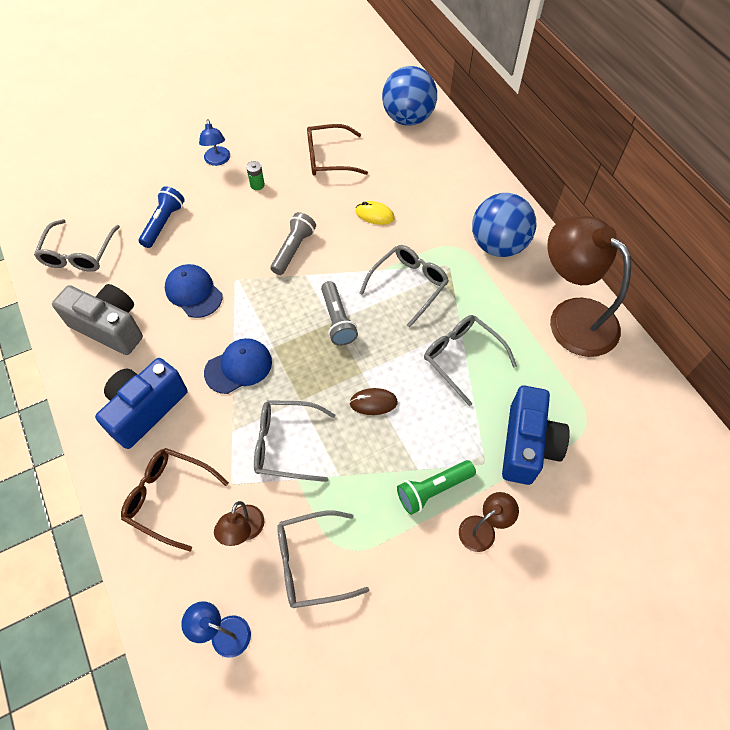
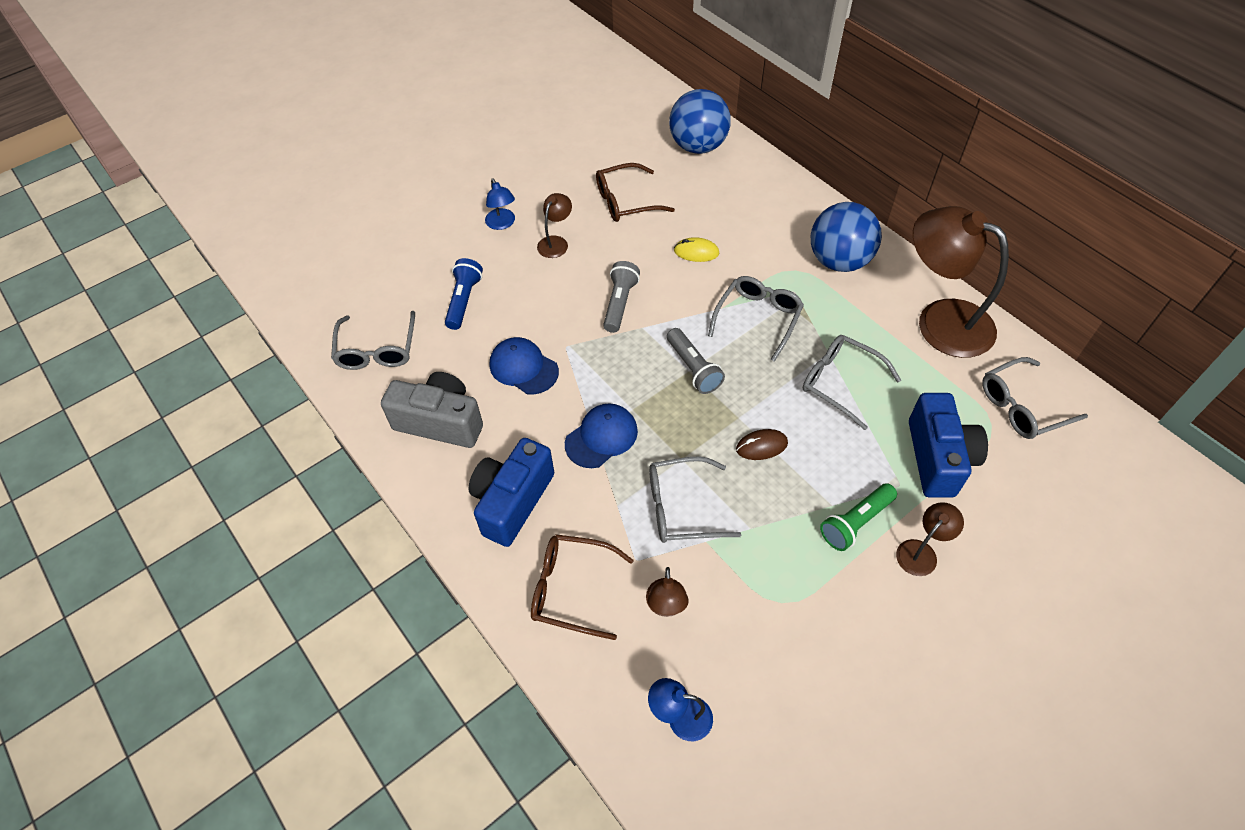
camera: 10 degrees left, 5 degrees down
green battery [246,161,265,190] -> brown lamp [537,193,572,258]
grey glasses [277,510,369,608] -> grey glasses moved to [982,357,1088,439]

